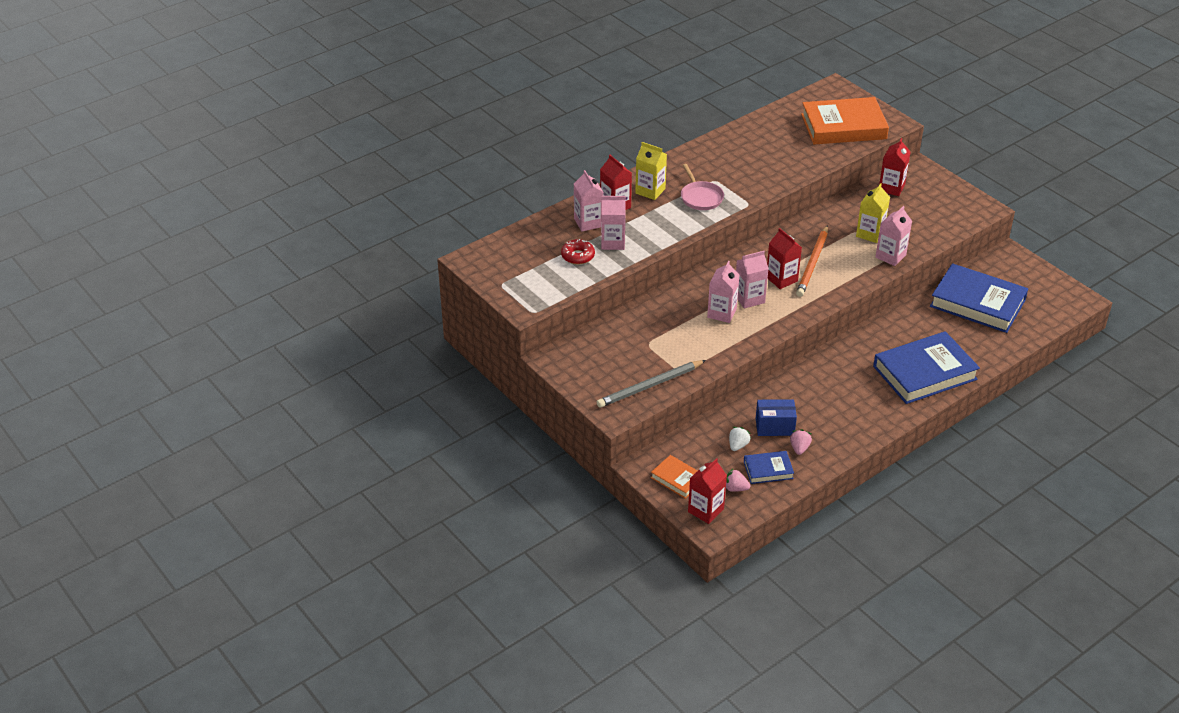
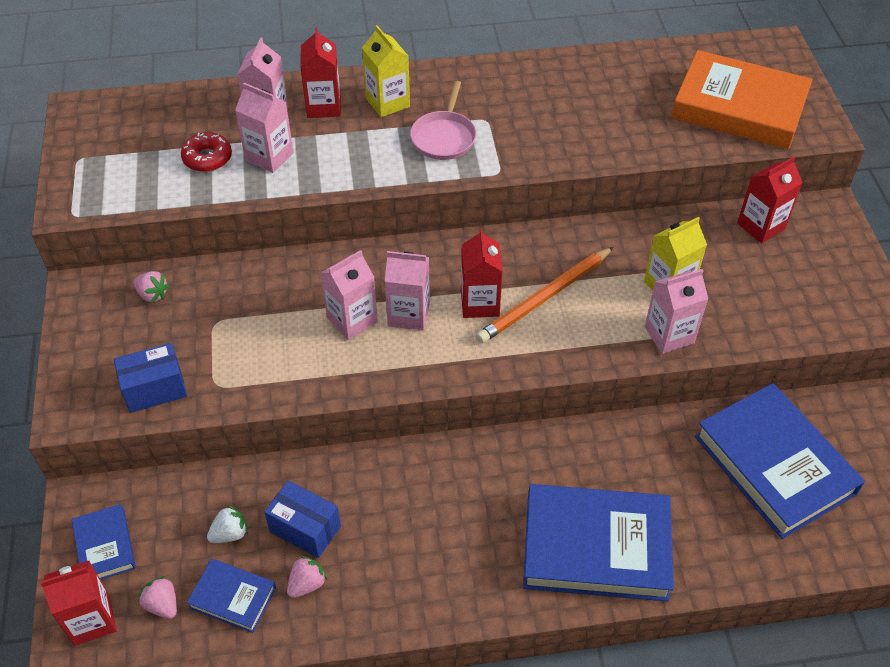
camera: 30 degrees right, 10 degrees up
grey pencil [597,360,706,408] -> blue box [114,343,187,413]
orange book [651,455,697,499] -> blue book [72,504,136,580]
none -> pink strawberry [133,271,170,303]

